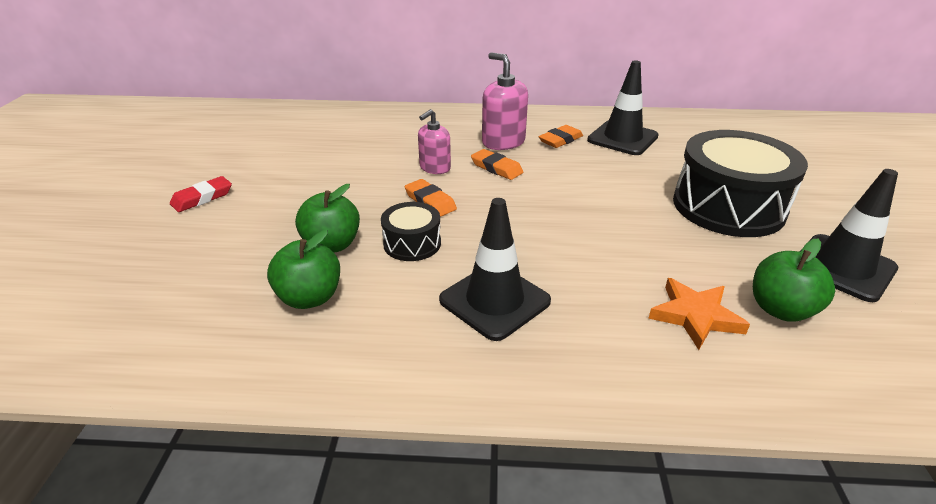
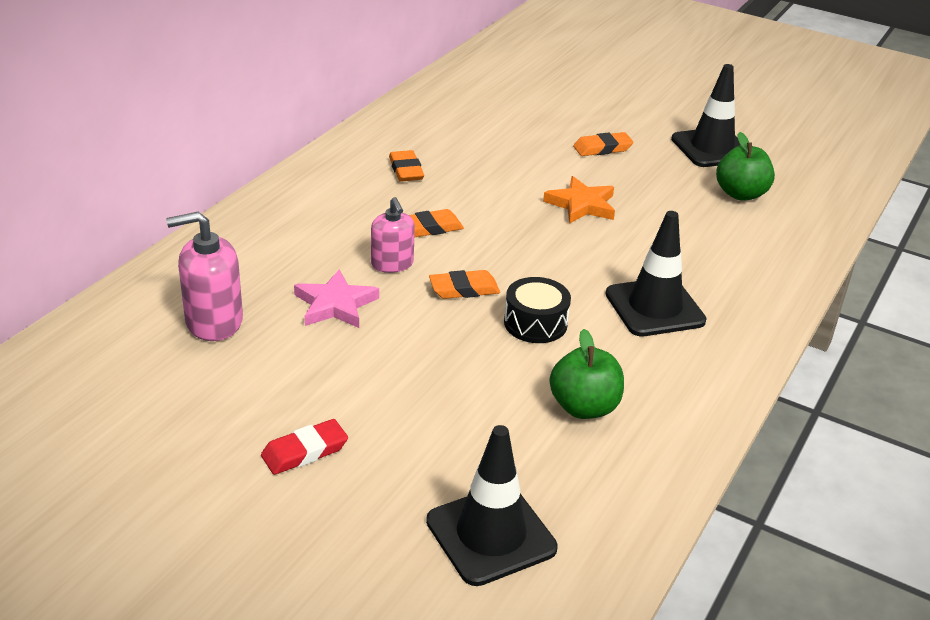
camera: 65 degrees left, 0 degrees up
red eraser [170,176,232,212] -> red eraser turned 75 degrees clockwise [261,419,348,475]
green apple [295,184,360,252] -> none
pink soap dispenser [482,52,528,150] -> pink soap dispenser moved to [166,212,243,341]
black traffic cone [587,60,659,155] -> black traffic cone moved to [426,425,558,586]
orange star [648,278,750,350] -> orange star moved to [543,176,615,224]
black drum [673,130,808,237] -> orange eraser [573,132,634,156]
none -> pink star [294,269,379,328]

